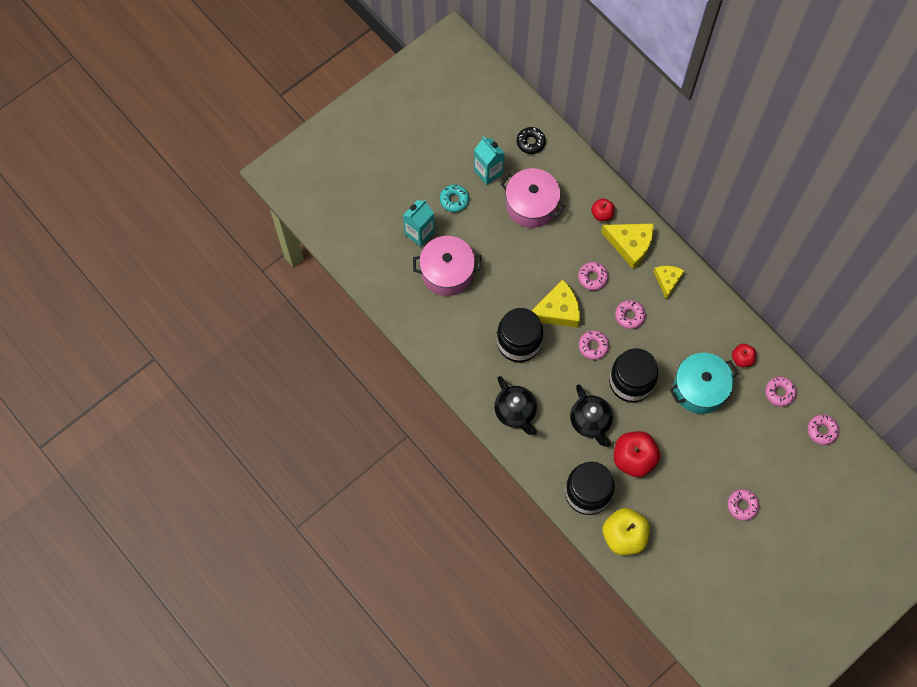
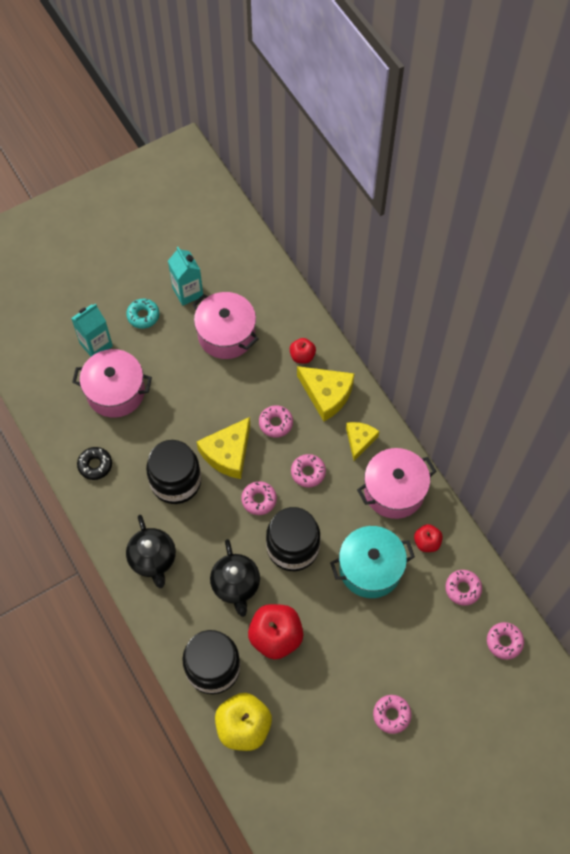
camera: 10 degrees right, 5 degrees down
black donut [517,127,546,154] -> black donut moved to [77,447,112,480]
yellow cheese [532,280,580,328] -> yellow cheese turned 135 degrees clockwise [197,417,250,479]
none -> pink pot [357,448,436,519]

